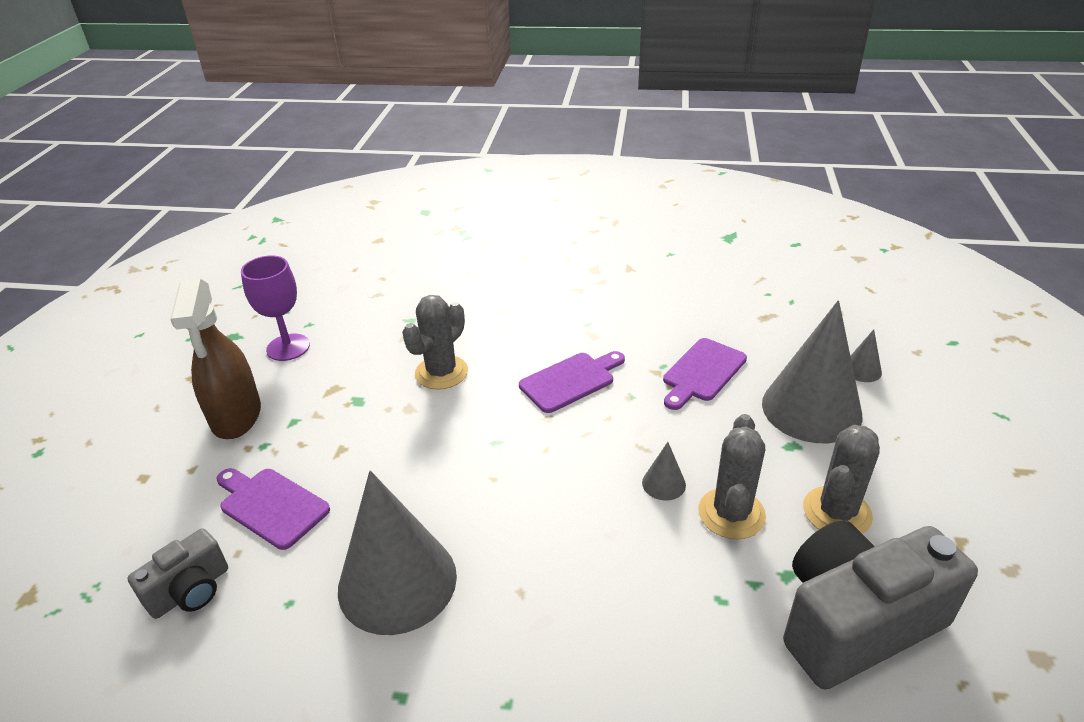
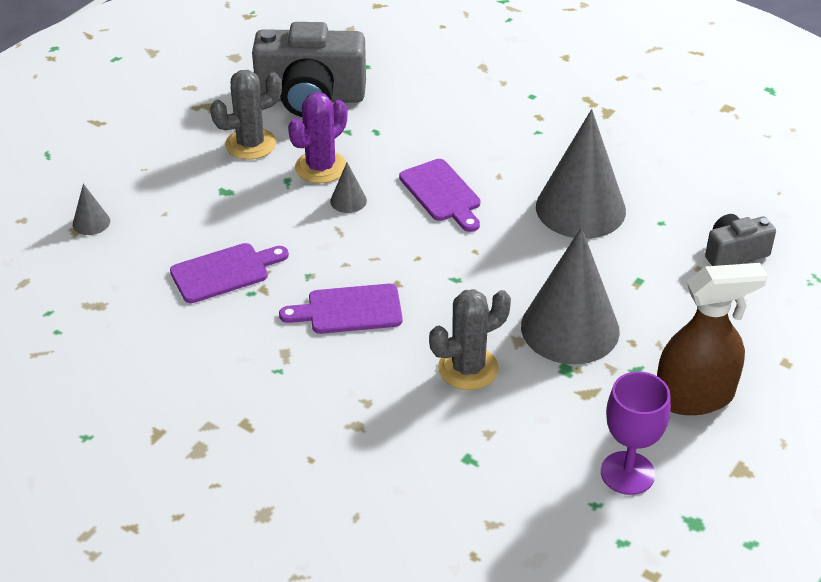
camera: 155 degrees left, 5 degrees up
brown spray bottle [170,279,261,439] -> brown spray bottle turned 60 degrees clockwise [657,263,767,415]
purple cutting board [217,468,330,550] -> purple cutting board moved to [399,159,480,232]
grey cactus [698,414,766,539] -> purple cactus [288,92,347,183]
grey cone [762,300,863,443] -> grey cone moved to [521,227,620,364]

